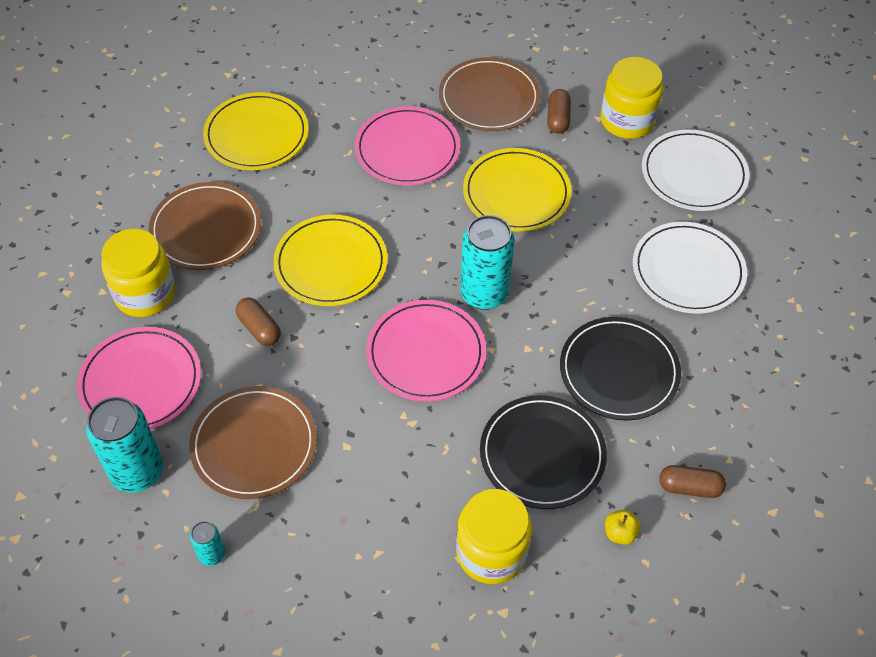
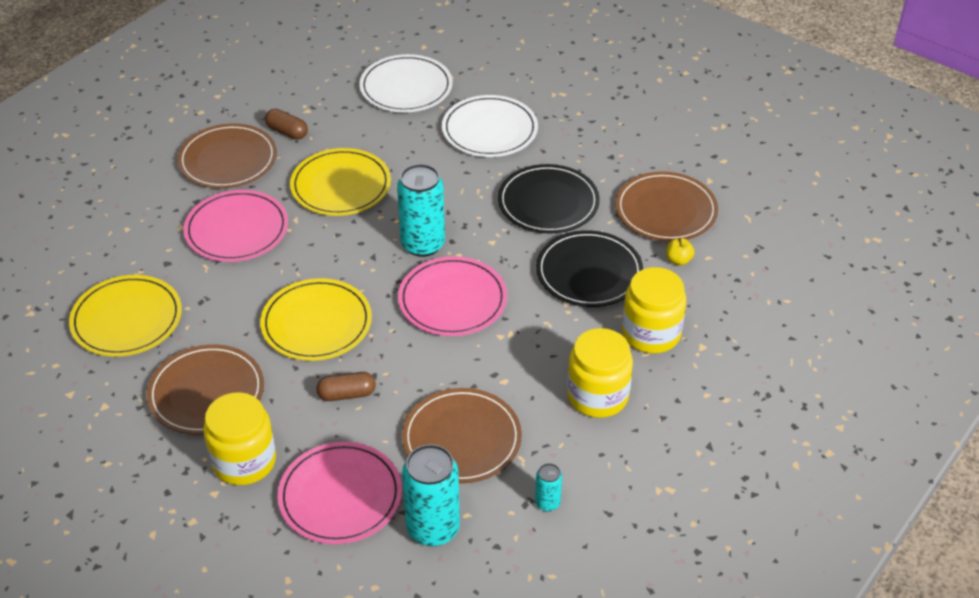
camera: 60 degrees left, 10 degrees down
yellow jar [601,57,663,139] -> yellow jar moved to [567,328,633,418]
brown capsule [659,465,726,498] -> brown plate [615,171,718,242]

